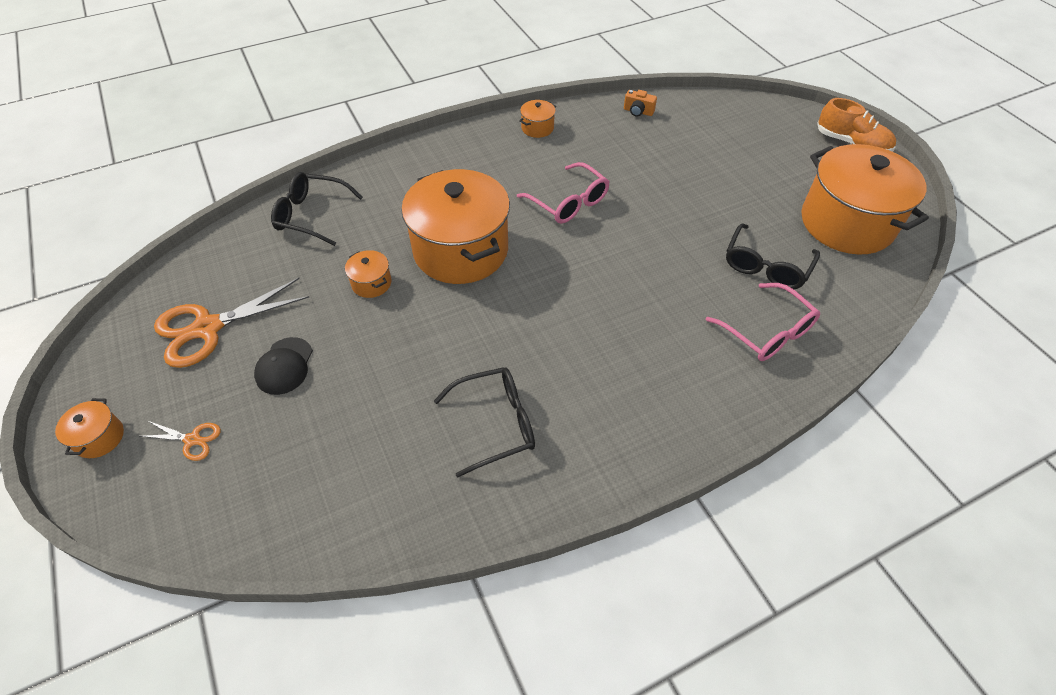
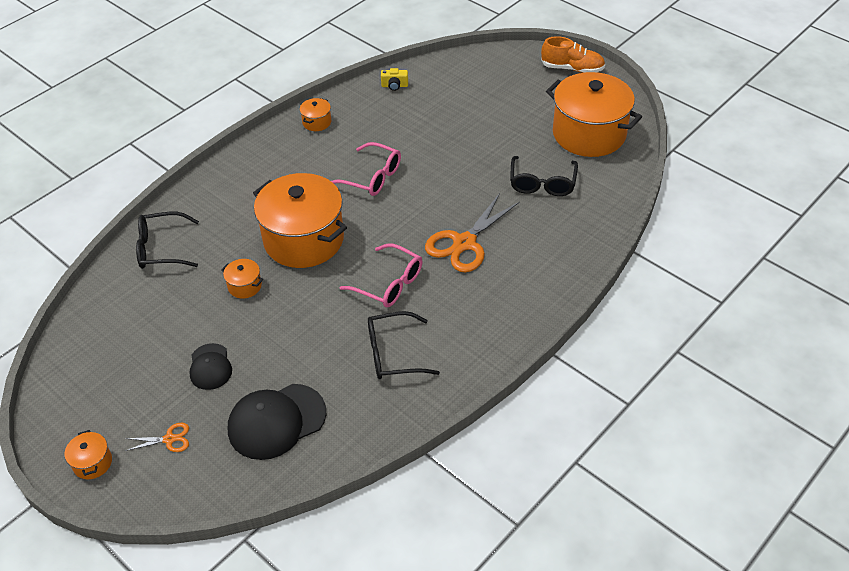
camera: 20 degrees left, 5 degrees down
orange scissors [154,278,309,368] -> orange scissors moved to [425,193,520,272]
black glasses [434,367,535,477] -> black glasses turned 150 degrees counterclockwise [368,311,440,379]
orange camera [624,90,657,116] -> yellow camera [381,68,408,91]
pink glasses [706,283,820,361] -> pink glasses moved to [339,243,423,307]
none -> black cap [228,384,326,460]

